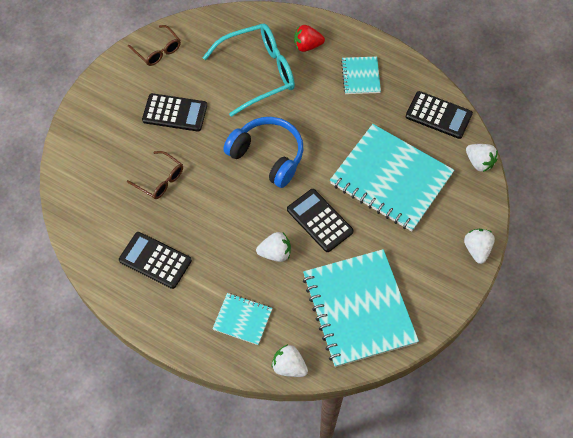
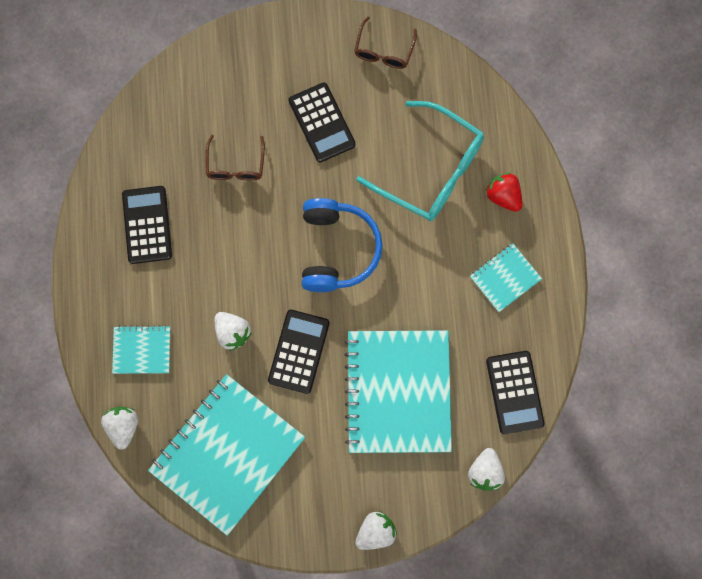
camera: 55 degrees right, 15 degrees up
turquoise notebook [212,293,273,345] -> turquoise notebook turned 75 degrees counterclockwise [112,325,170,374]

